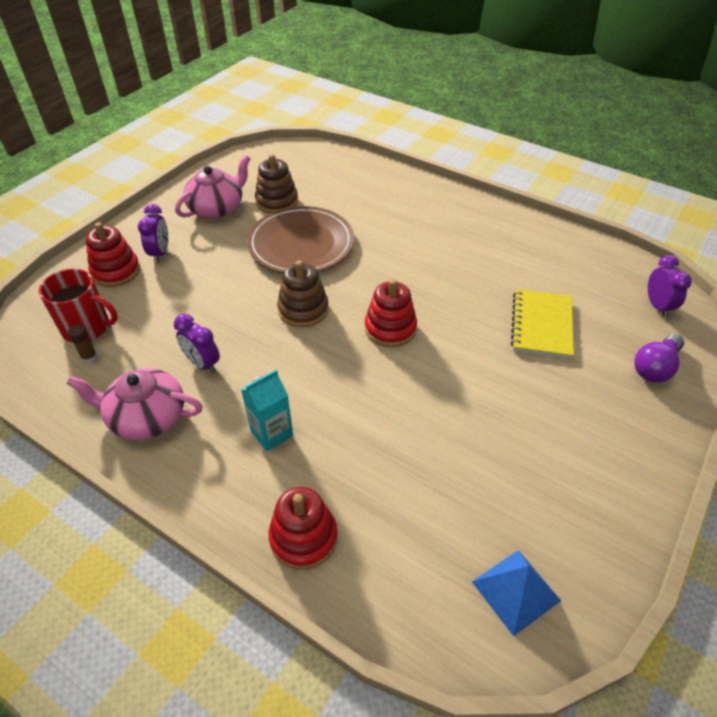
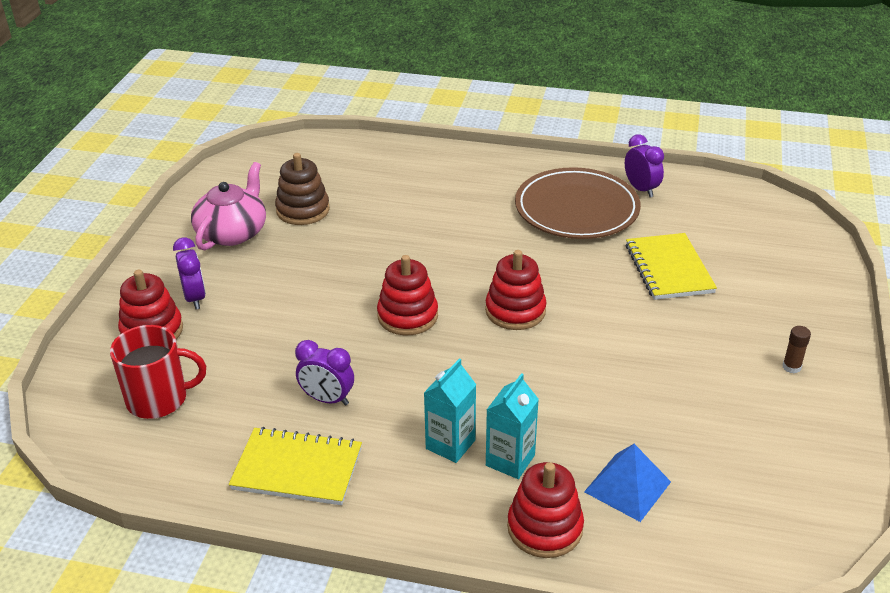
camera: 20 degrees left, 10 degrees down
pink teapot [67,368,203,440] -> yellow notebook [229,427,362,505]
brown glue stick [68,325,97,363] -> brown glue stick moved to [783,326,811,373]
brown plate [247,206,354,273] -> brown plate moved to [515,167,641,239]
brown stacking toy [277,260,329,328] -> red stacking toy [377,255,438,336]
blue pyramid [472,550,561,636] -> blue pyramid moved to [584,444,671,522]
purple light bulb [634,334,684,383] -> none
purple clock [648,255,692,318] -> purple clock moved to [625,134,664,197]
none -> turquoise carton [486,373,539,479]

